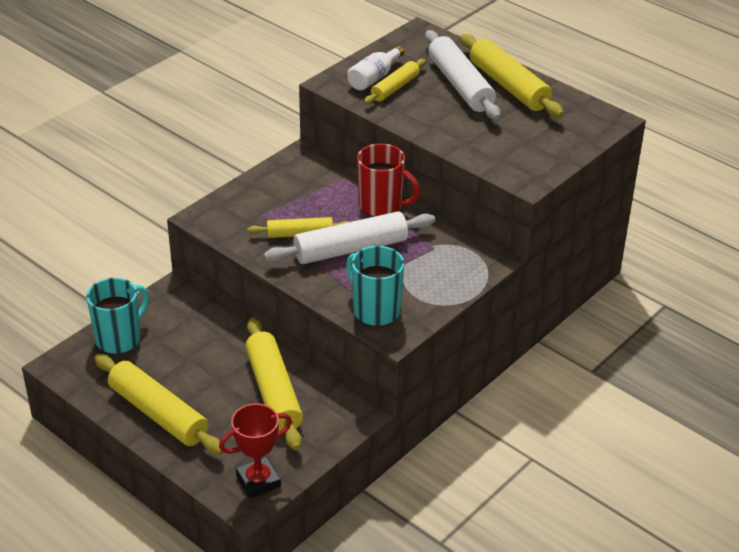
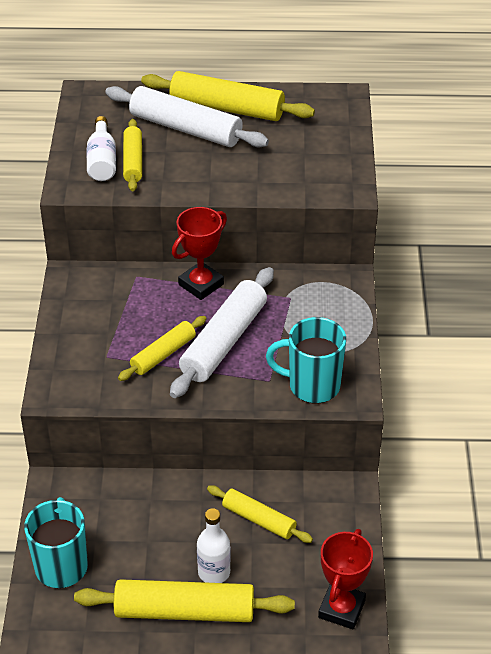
camera: 40 degrees left, 5 degrees up
yellow rolling pin [245,318,303,451] -> yellow rolling pin [207,485,313,543], size x0.59
red mug [357,144,420,217] -> red trophy [172,207,227,300]
none -> white bottle [197,508,231,583]

